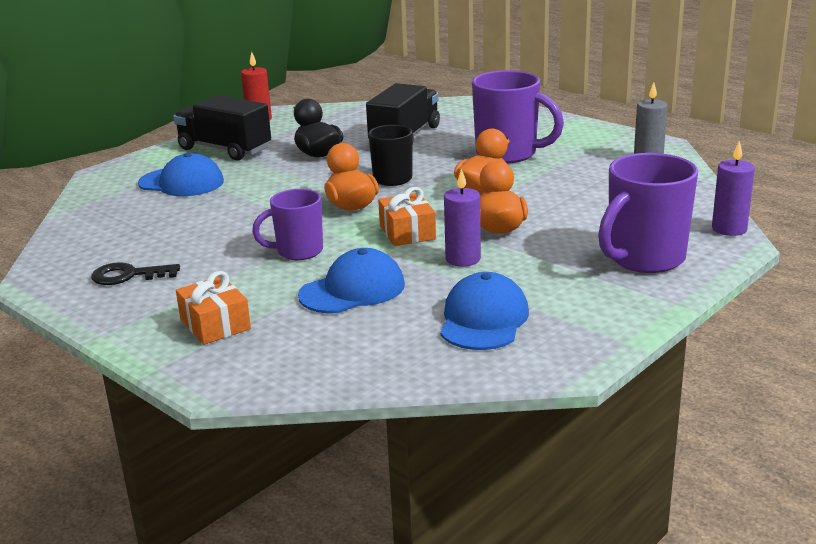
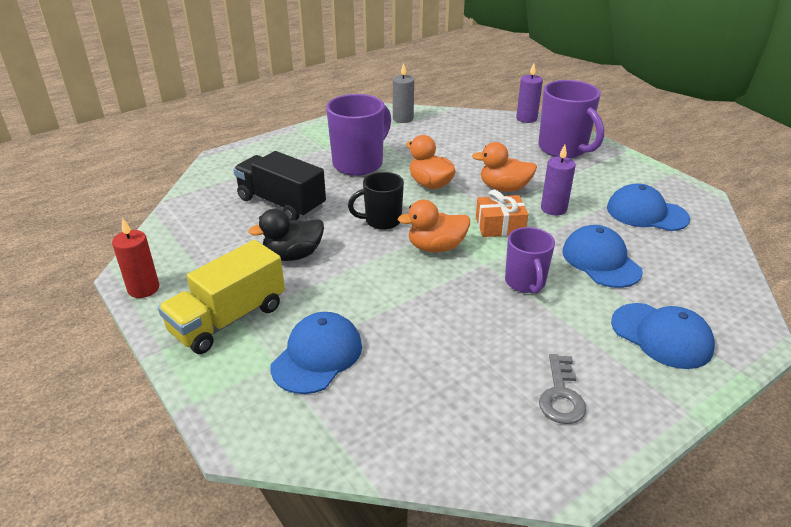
camera: 80 degrees left, 10 degrees up
black key [91,262,180,285] -> grey key [539,354,587,424]
black truck [173,95,271,161] -> yellow truck [158,240,285,354]
orange gift [176,271,251,345] -> blue cap [611,303,715,369]

